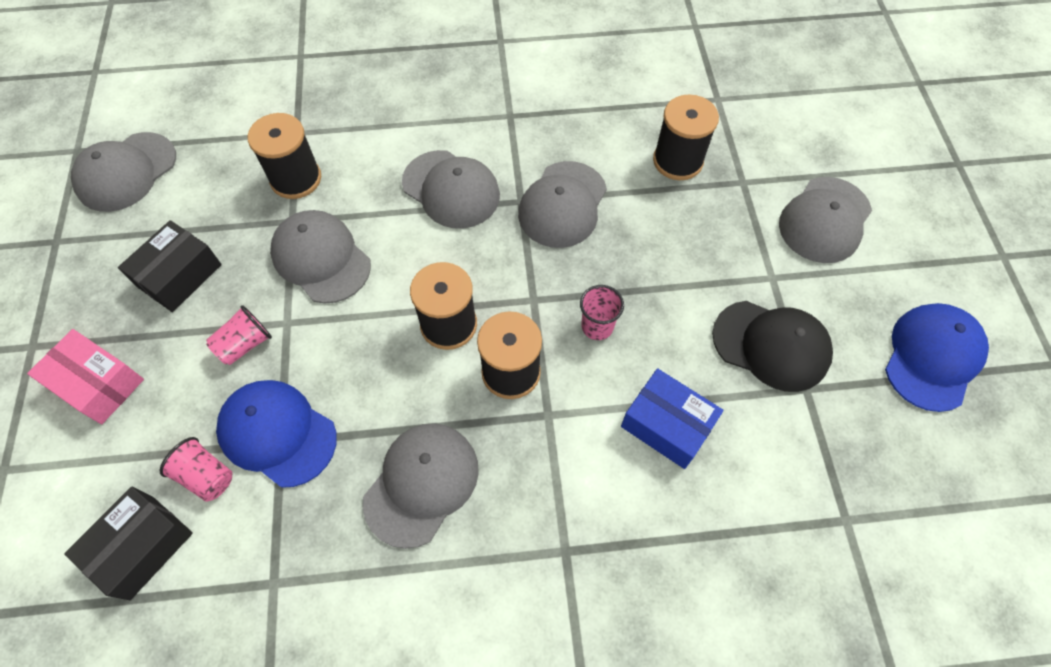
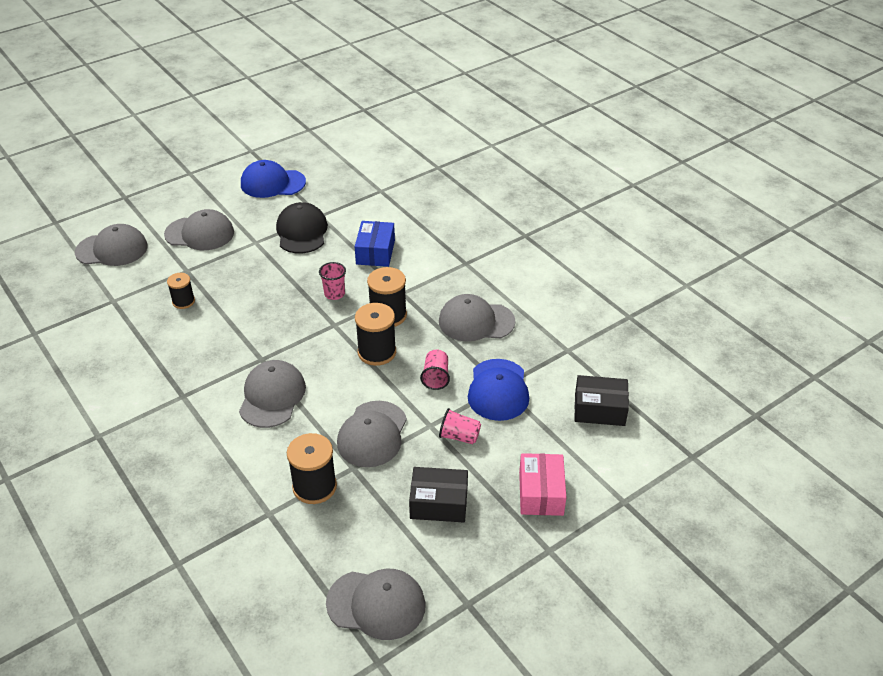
camera: 120 degrees left, 20 degrees down
pink cup [160,437,233,502] -> pink cup moved to [420,350,450,390]
grey cap [518,161,607,248] -> grey cap moved to [75,224,148,266]
black spool [653,94,719,180] -> black spool [167,273,195,309], size x0.61

